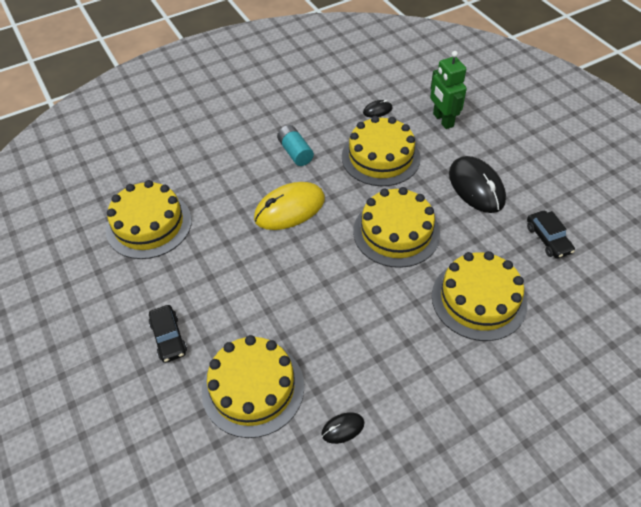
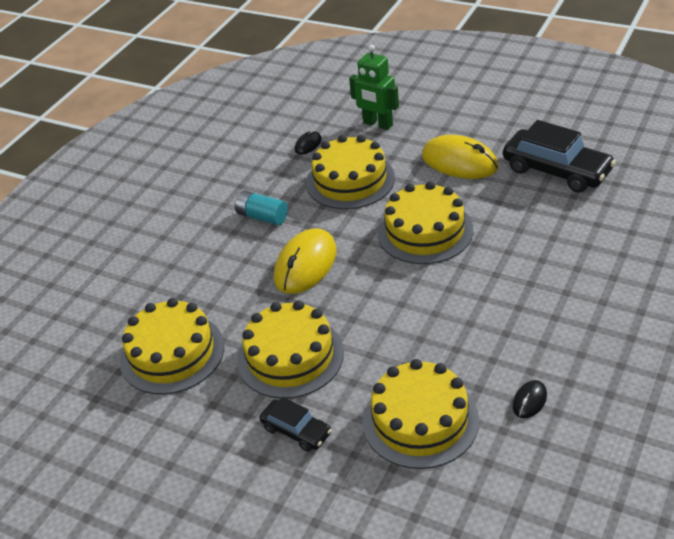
camera: 30 degrees left, 10 degrees down
yellow cake [432,251,527,341] -> yellow cake moved to [237,301,344,399]
black mouse [449,156,506,213] -> yellow mouse [422,135,499,179]
black car [527,211,575,259] -> black car [503,120,616,193], size x1.83

